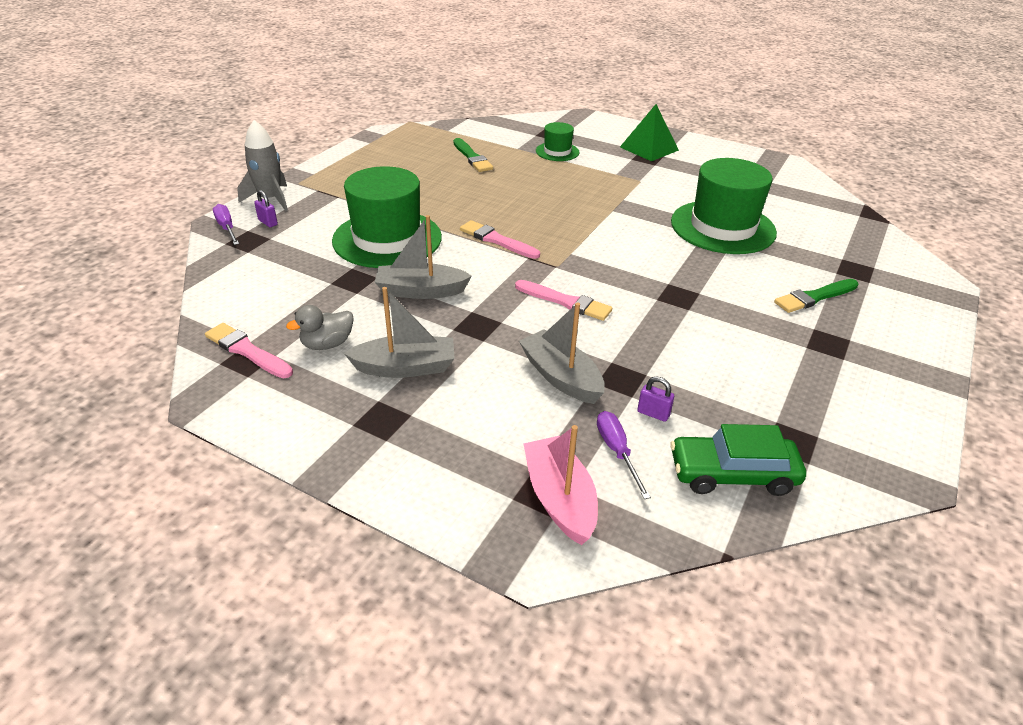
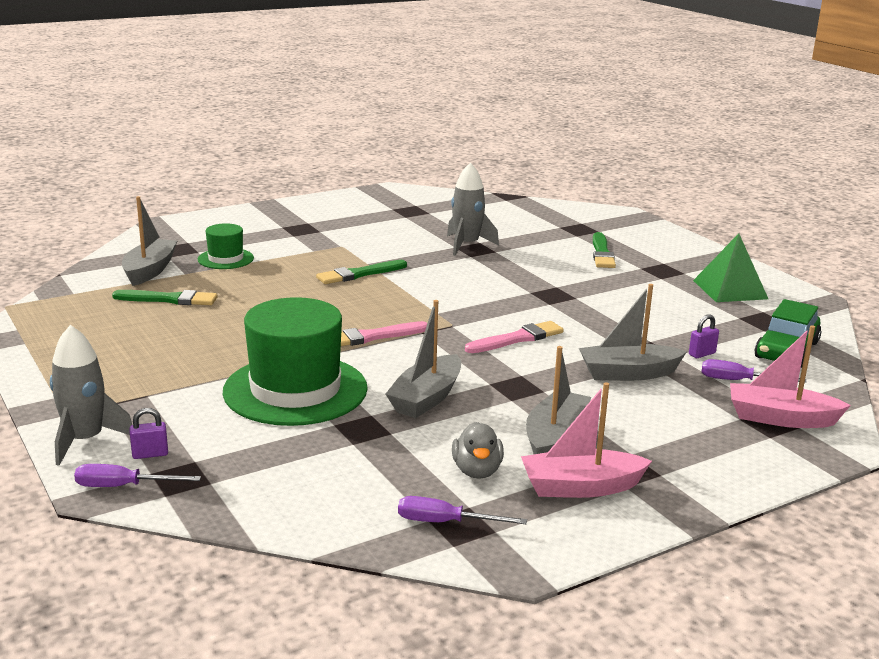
camera: 60 degrees left, 15 degrees down
pink brush [205,323,293,378] -> purple screwdriver [398,496,527,524]
green pyramid [620,104,679,161] -> green pyramid moved to [693,233,768,302]
green hat [671,158,777,254] -> grey rocket [447,162,499,256]
none -> grey boat [122,196,177,286]
none -> green brush [316,260,407,284]
none -> pink boat [521,382,652,498]

